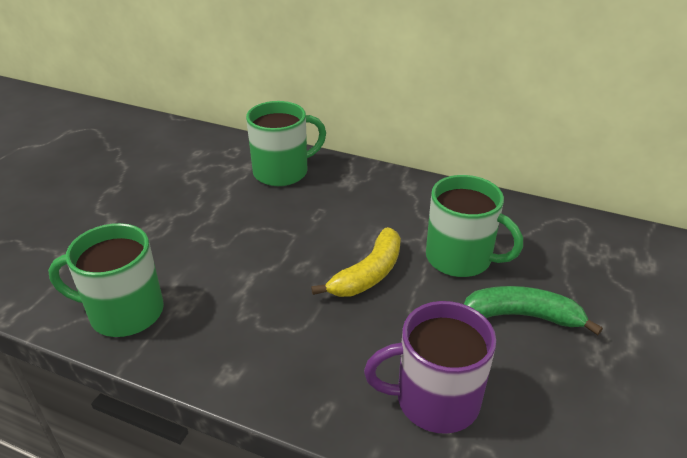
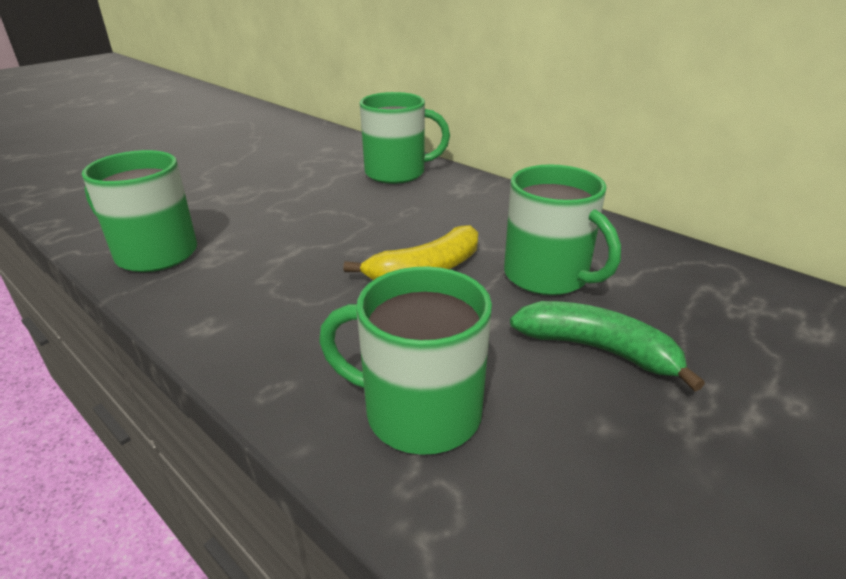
camera: 20 degrees right, 5 degrees down
purple mug [364,301,496,434] -> green mug [319,266,492,455]

